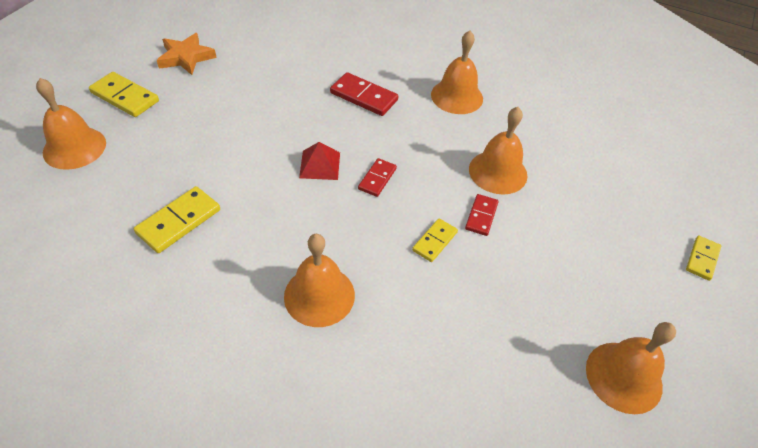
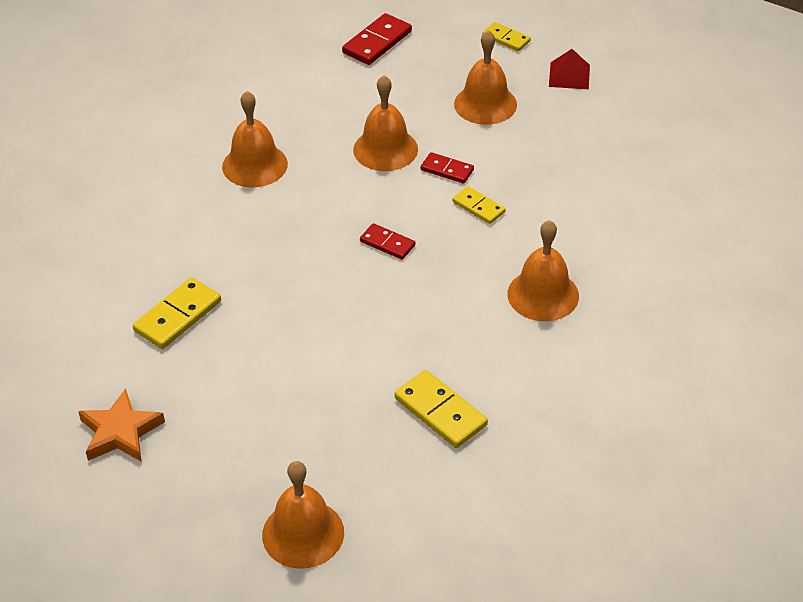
camera: 80 degrees left, 5 degrees down
yellow domino [89,72,159,117] -> yellow domino moved to [133,277,221,349]
red pyramid [299,142,340,180] -> red pyramid moved to [549,49,590,89]
red domino [330,72,398,116] -> red domino moved to [342,13,412,65]
orange bell [586,322,676,414] -> orange bell moved to [454,30,517,125]

